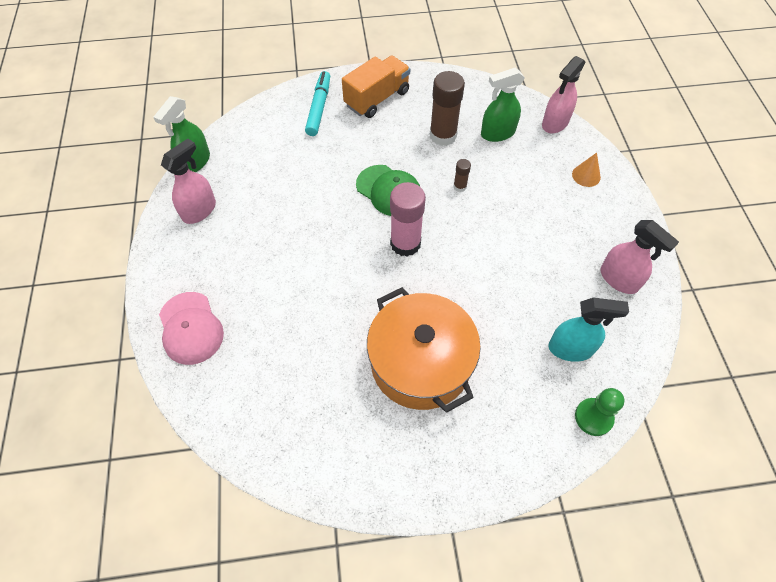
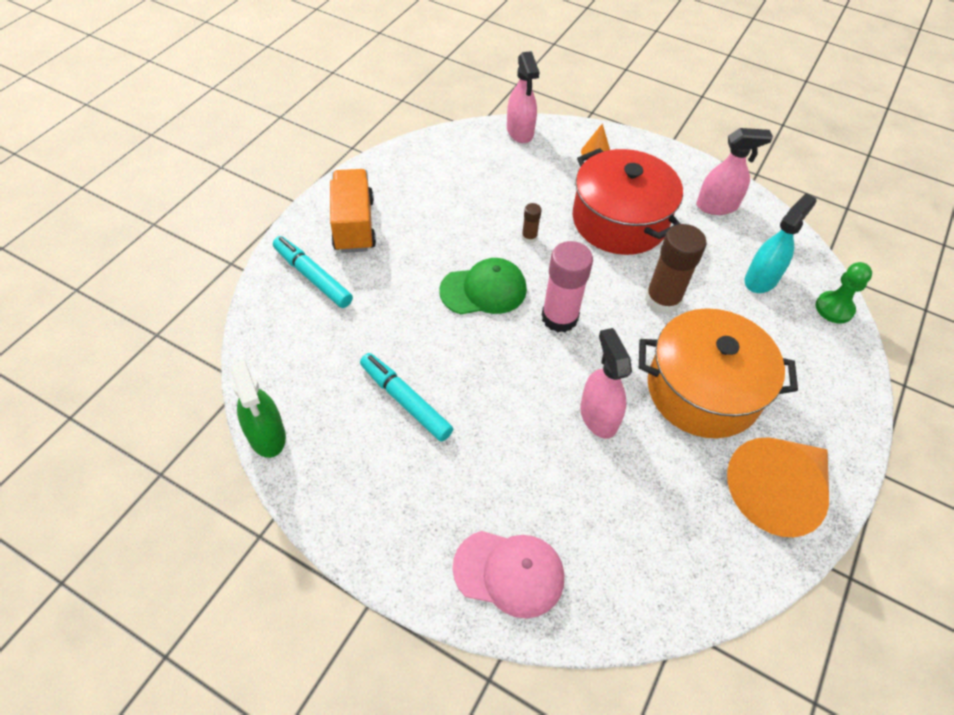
camera: 55 degrees left, 5 degrees down
pink spray bottle [161,138,216,224] -> pink spray bottle moved to [580,328,632,439]
brown glue stick [430,71,465,146] -> brown glue stick moved to [645,224,707,315]
green spray bottle [481,67,525,142] -> none
none -> turquoise marker [360,353,453,442]
none -> red pot [573,148,683,255]
none -> orange cone [727,437,829,537]

